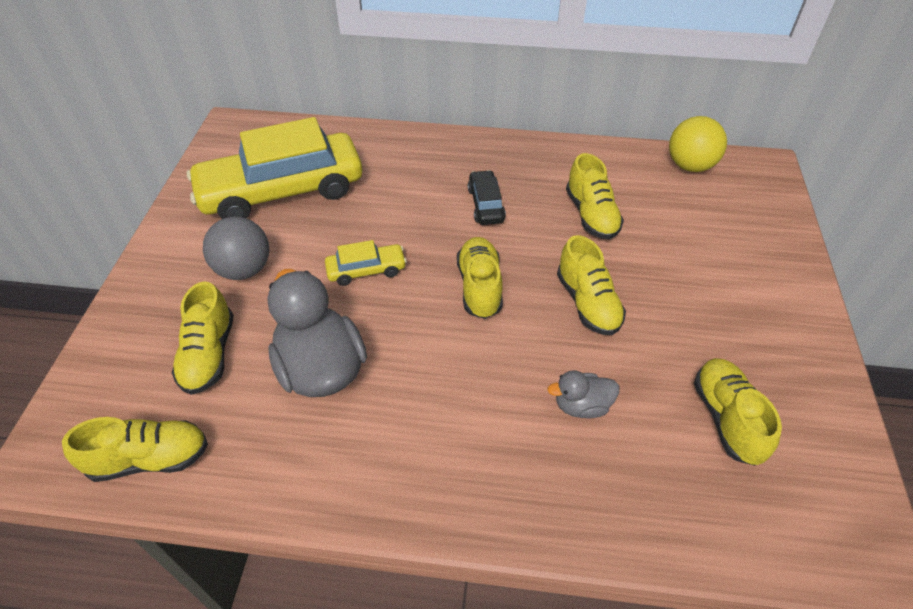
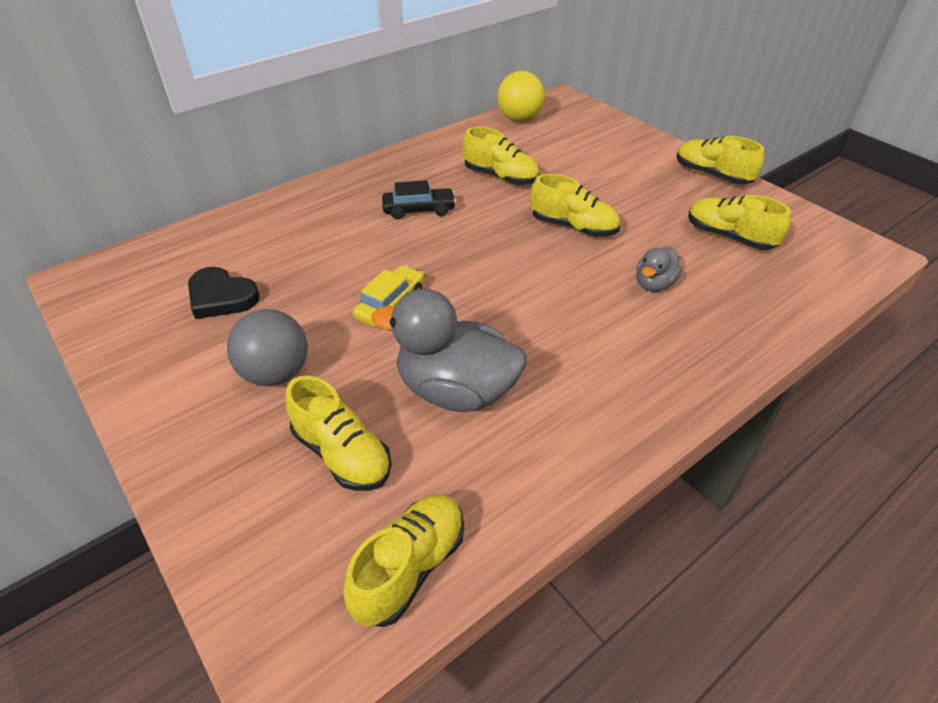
camera: 45 degrees left, 5 degrees down
yellow car [187,117,362,219] -> black heart [188,267,260,319]
yellow shoe [457,237,503,319] -> yellow shoe moved to [676,136,764,185]
black car [468,170,506,225] -> black car turned 135 degrees clockwise [382,180,456,220]

